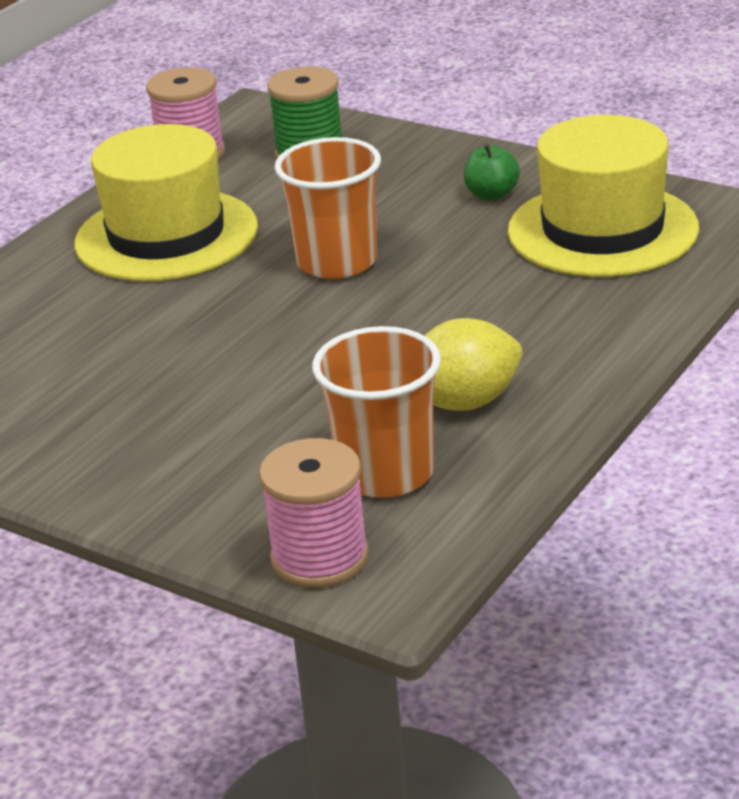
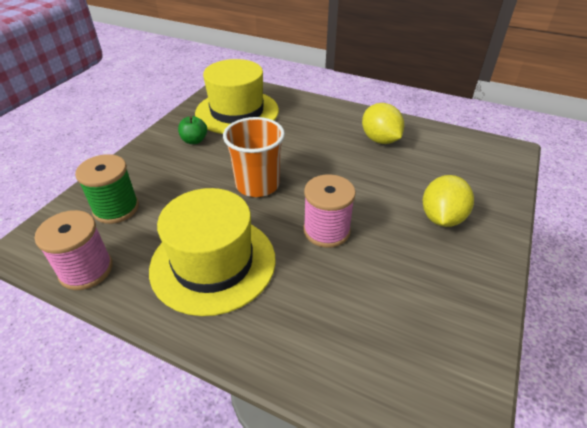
camera: 100 degrees left, 10 degrees up
pink spool [259,438,369,588] -> pink spool moved to [303,174,356,248]
orange cup [312,326,441,498] -> none
none -> yellow lemon [423,175,474,227]

